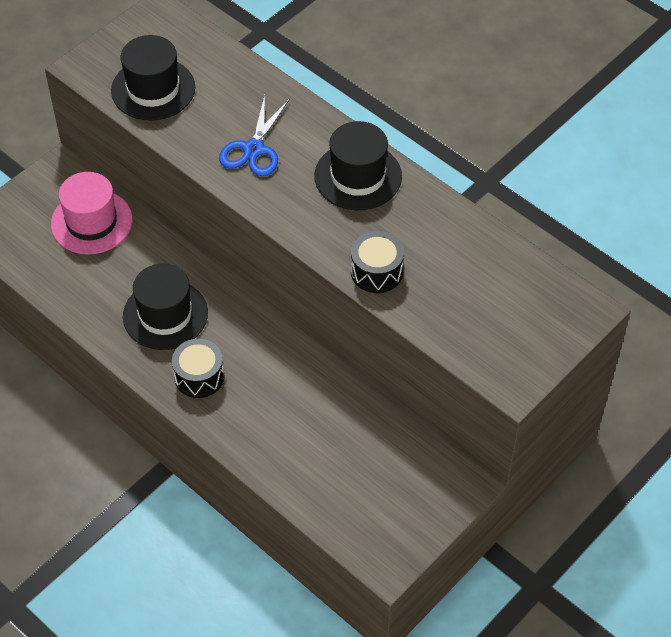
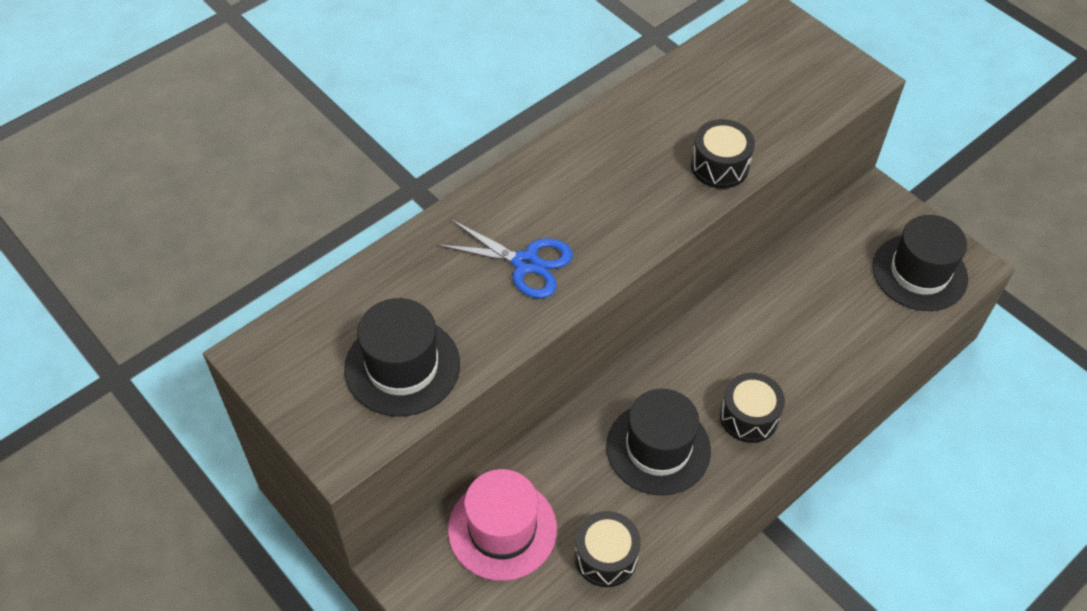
camera: 85 degrees left, 0 degrees up
black hat [314,121,402,210] -> black hat moved to [872,215,968,311]
none -> black drum [575,511,641,587]

